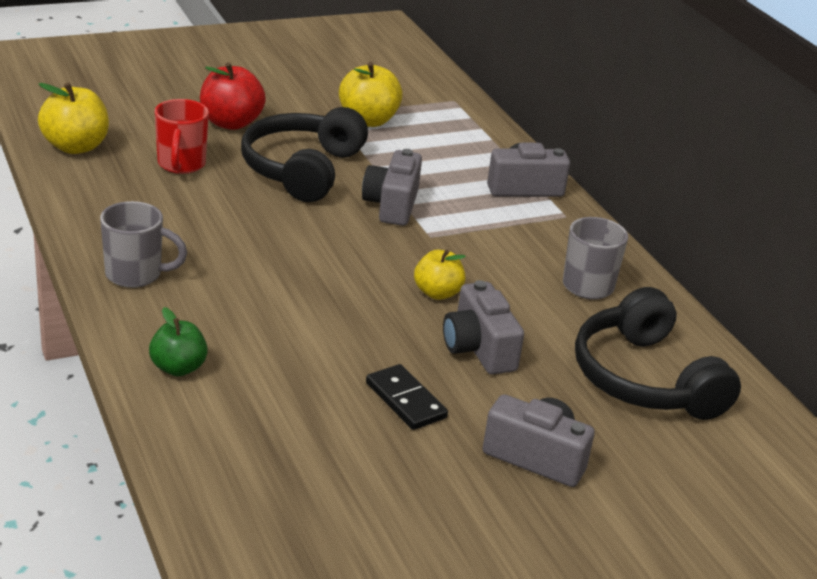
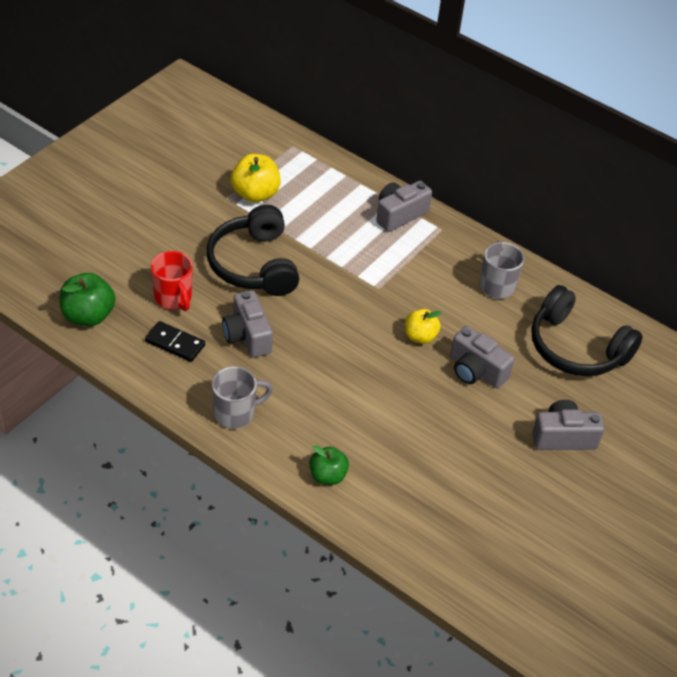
camera: 30 degrees left, 15 degrees up
yellow apple [38,83,109,154] -> green apple [60,273,115,326]
red apple [200,62,266,130] -> none
grey camera [362,149,422,226] -> grey camera moved to [222,290,273,358]
black domino [366,364,448,430] -> black domino moved to [145,321,205,362]

